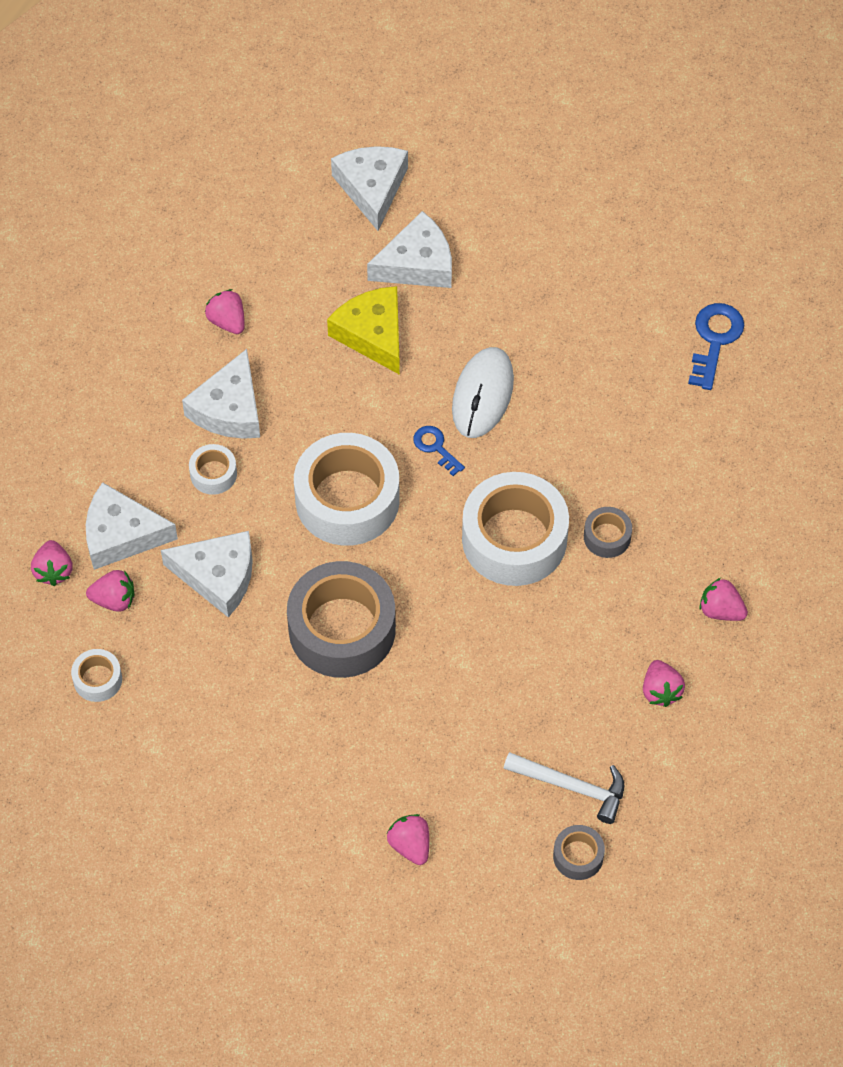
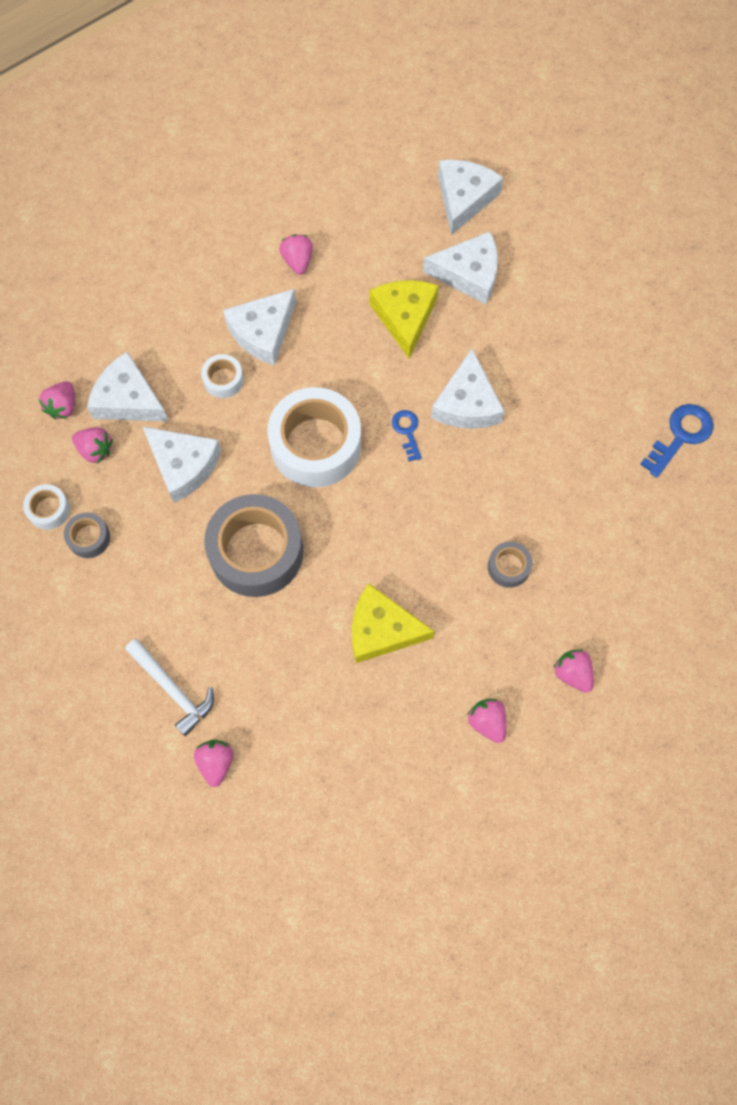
camera: 25 degrees right, 10 degrees up
white mouse [452,347,514,438] -> white cheese [431,349,505,429]
white tape [462,472,569,586] -> none
white hammer [504,752,624,824] -> white hammer moved to [125,639,214,736]
grey tape [553,825,605,880] -> grey tape moved to [64,513,110,558]
pink strawberry [643,660,685,707] -> pink strawberry turned 135 degrees clockwise [467,698,507,743]
none -> yellow cheese [352,583,435,663]

